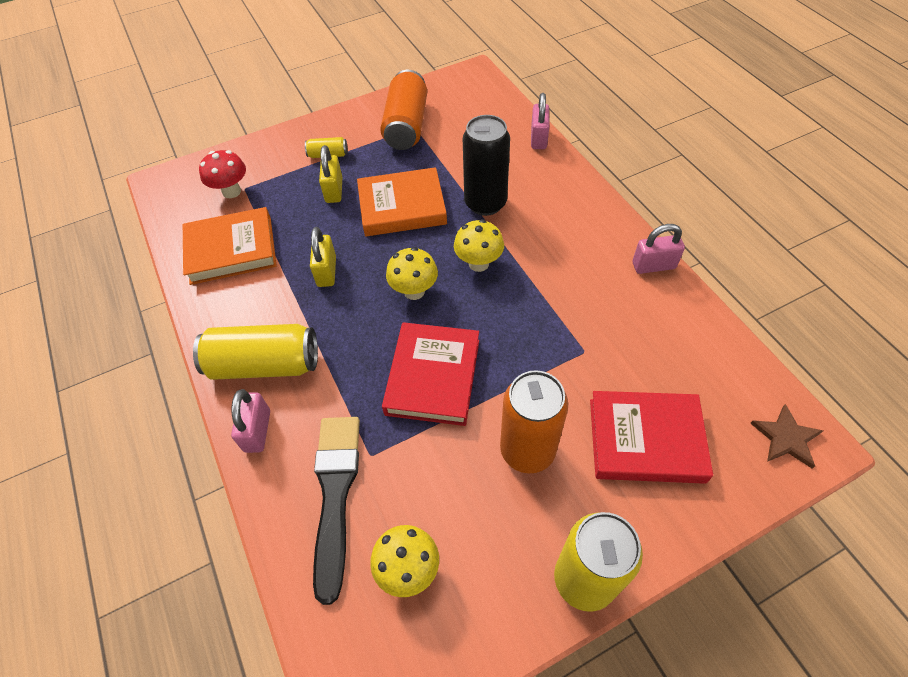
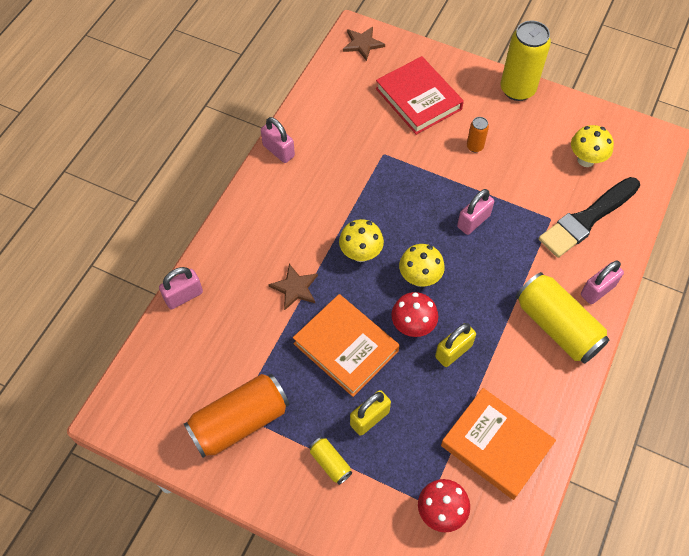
camera: 130 degrees left, 5 degrees up
red book [382,322,479,426] -> pink padlock [457,189,494,235]
black can [463,115,510,216] -> brown star [268,264,318,310]
orange can [500,370,568,473] -> orange can [467,117,489,152], size x0.47
none -> red mushroom [391,292,438,337]

